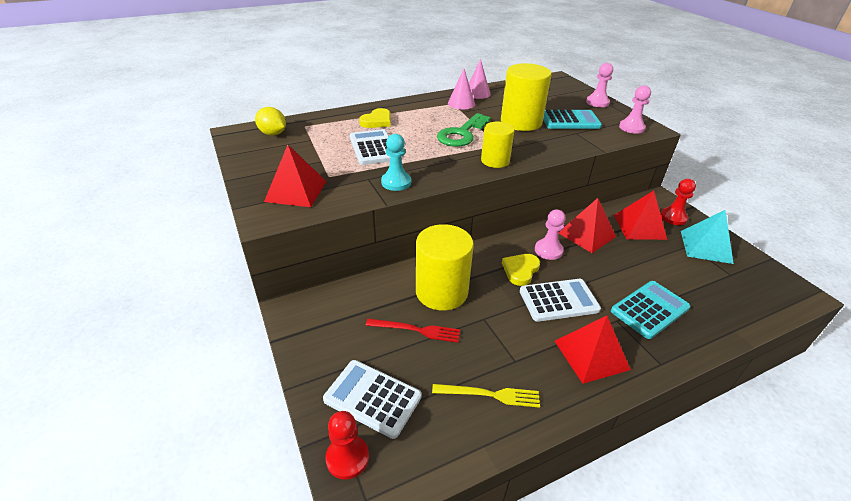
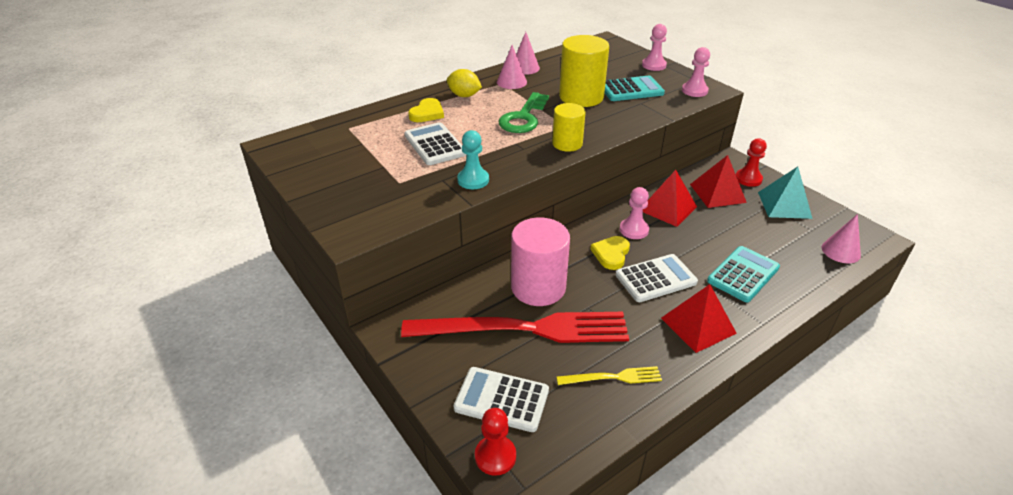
camera: 10 degrees left, 0 degrees up
yellow lemon [255,107,286,135] -> yellow lemon moved to [447,69,482,97]
red pyramid [264,145,327,207] -> none
red fork [366,319,460,342] -> red fork [401,312,629,343], size x2.31
yellow cylinder [416,224,474,310] -> pink cylinder [511,217,570,306]
none -> pink cone [822,214,861,263]

